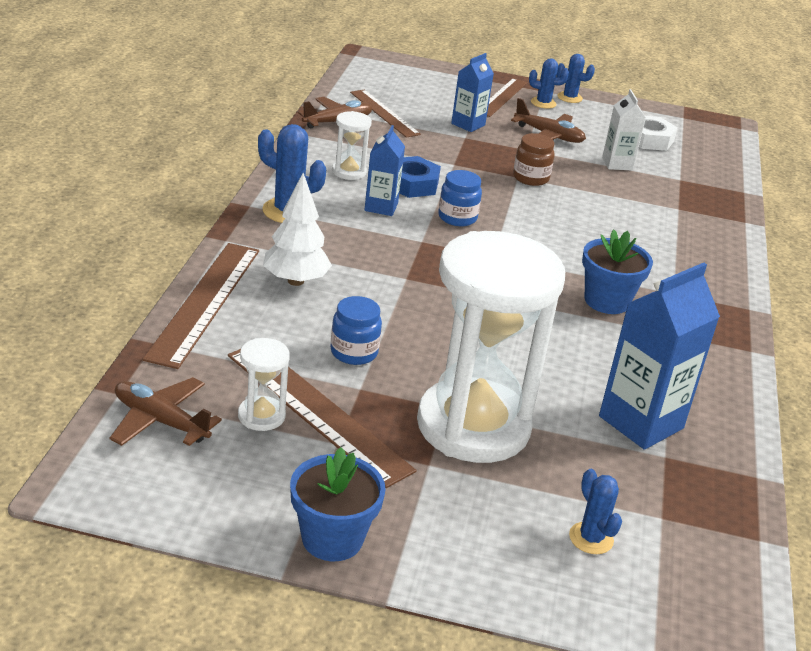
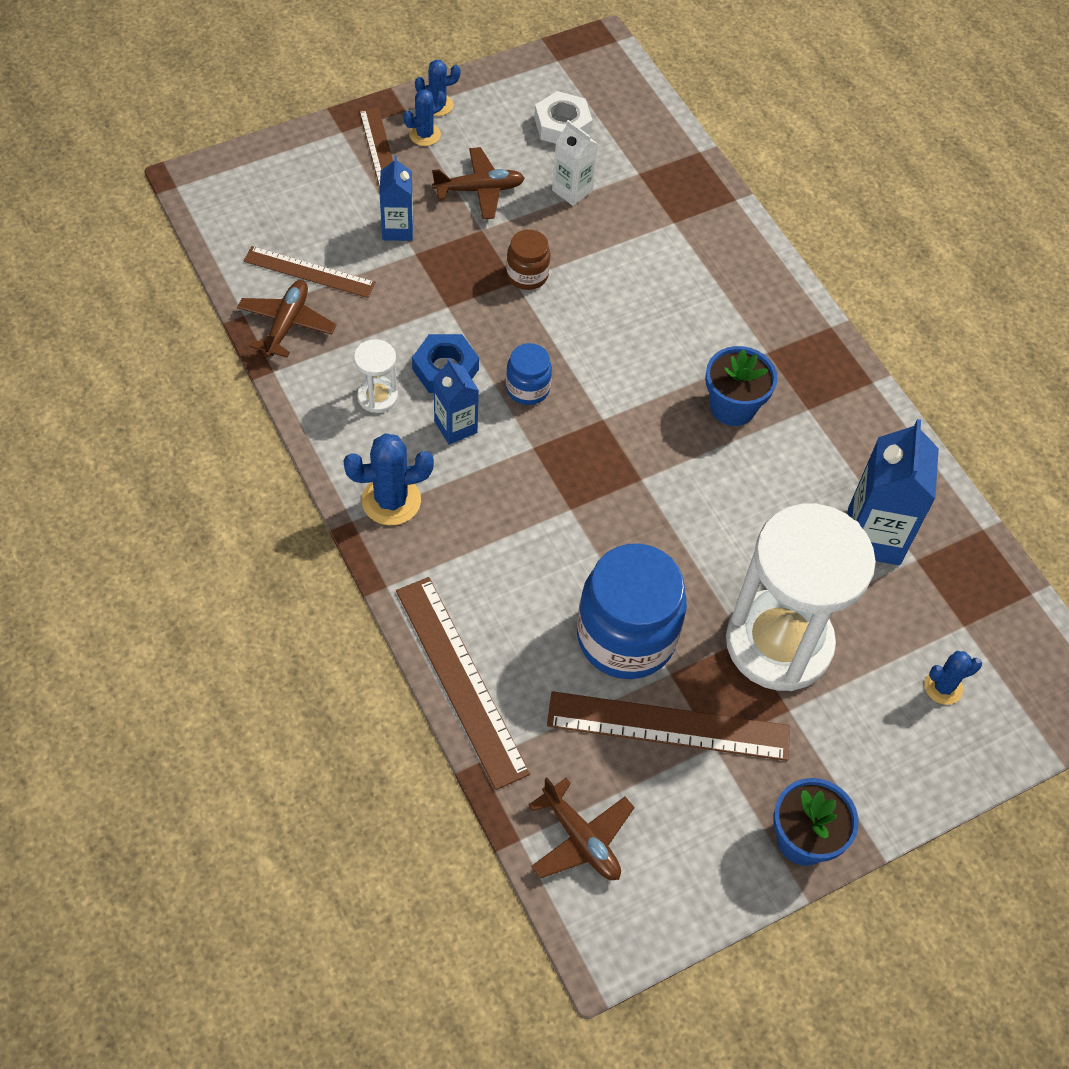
camera: 40 degrees left, 25 degrees up
brown plane [110,377,222,446] -> brown plane turned 120 degrees counterclockwise [529,778,635,880]
white hourglass [238,338,290,431] -> none
white tree [263,173,332,286] -> none
blue jar [330,296,382,365] -> blue jar [577,544,687,679], size x2.07
blue cactus [569,469,622,554] -> blue cactus turned 45 degrees counterclockwise [925,651,982,705]

